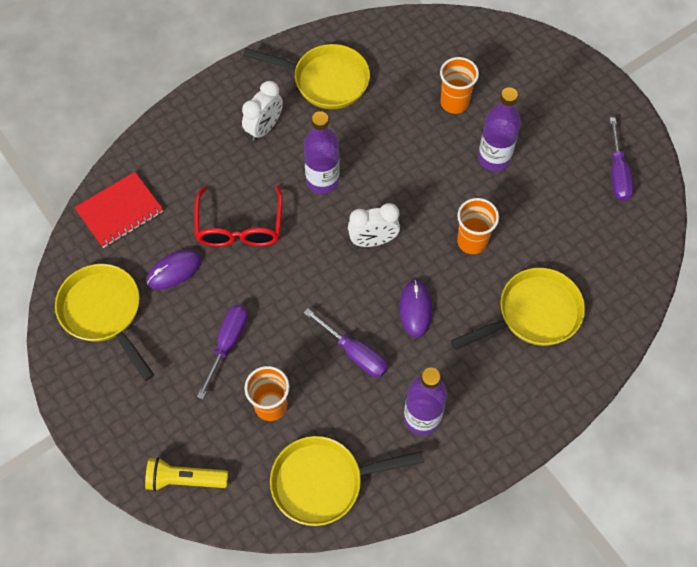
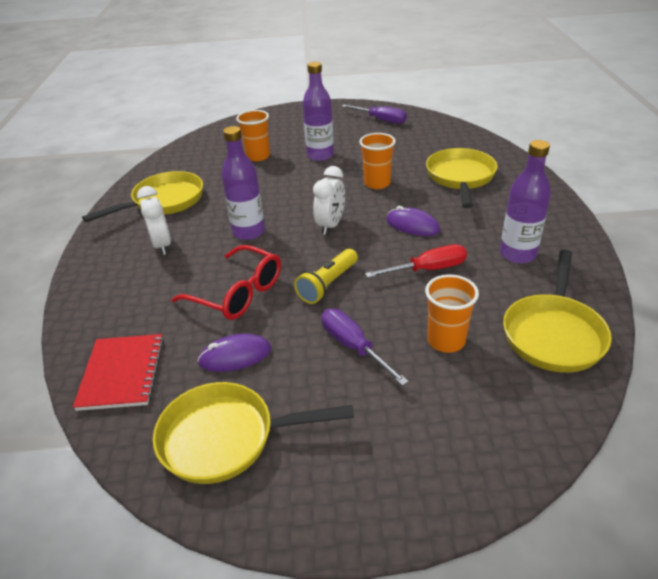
camera: 55 degrees left, 25 degrees down
yellow flashlight [145,457,228,491] -> yellow flashlight moved to [294,249,358,304]
purple mouse [147,250,202,289] -> purple mouse turned 75 degrees clockwise [198,334,271,372]
purple screwdriver [303,308,388,378] -> red screwdriver [365,244,467,278]

